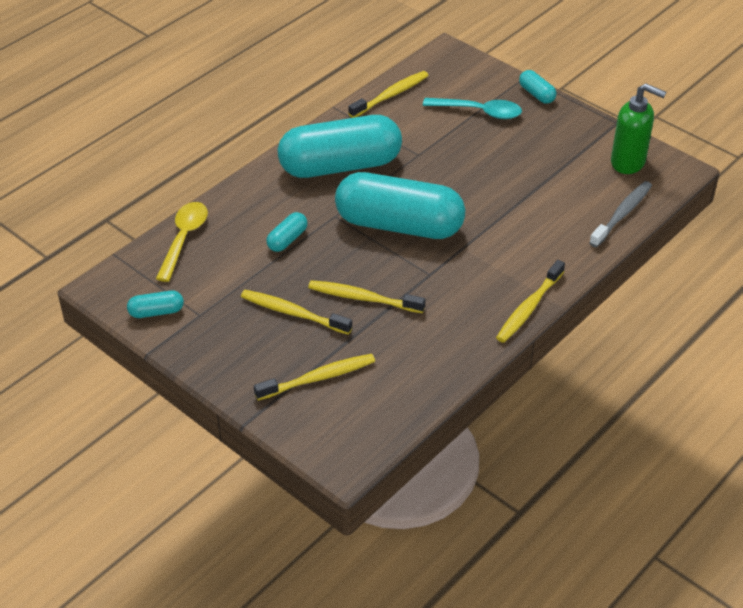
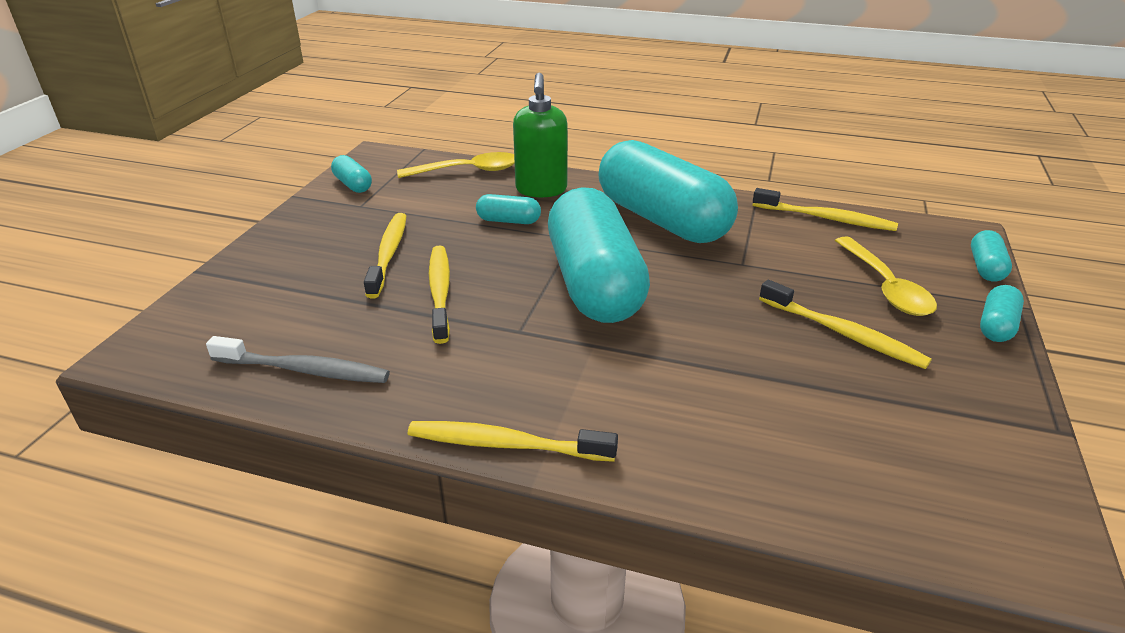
camera: 65 degrees right, 10 degrees down
yellow toothbrush [254,354,375,400] -> yellow toothbrush moved to [759,280,932,369]
turquoise spoon [423,98,522,119] -> yellow spoon [835,237,937,316]
grey toothbrush [589,181,652,247] -> grey toothbrush moved to [206,336,390,383]
green soap dispenser [611,83,666,174] -> green soap dispenser moved to [513,73,568,197]
none -> turquoise capsule [971,230,1012,282]

